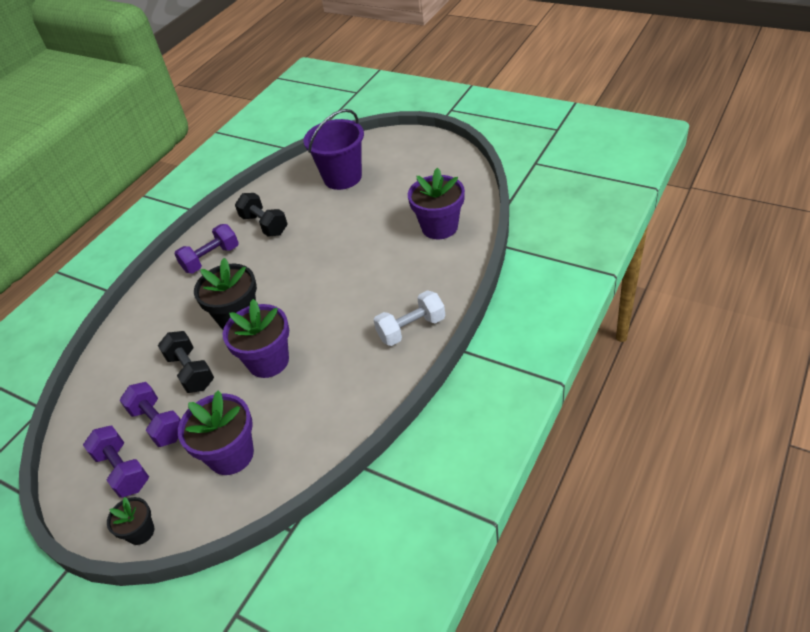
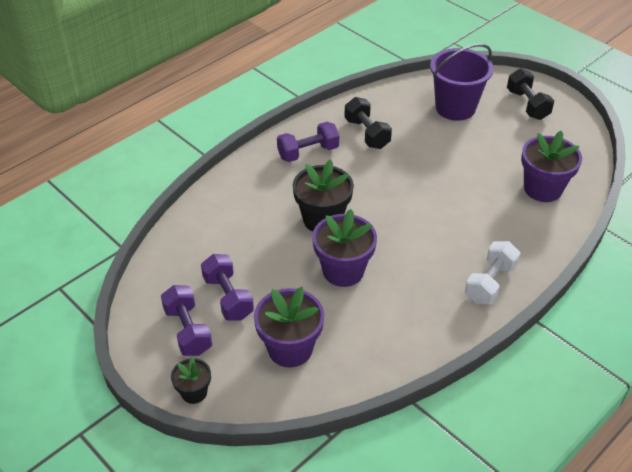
camera: 10 degrees right, 0 degrees up
black dumbbell [158,331,214,393] -> black dumbbell moved to [507,68,554,120]
white dumbbell [374,290,445,346] -> white dumbbell turned 45 degrees counterclockwise [465,241,520,304]

